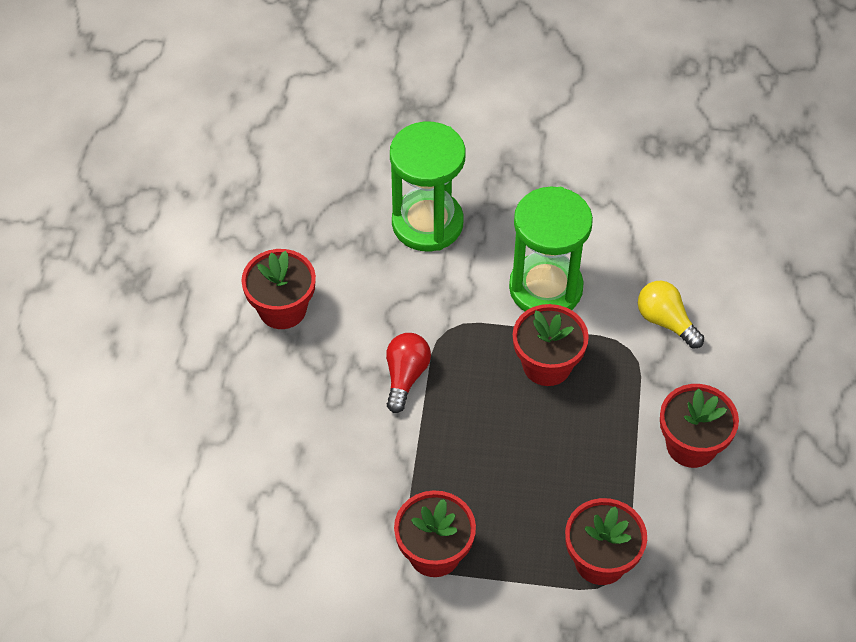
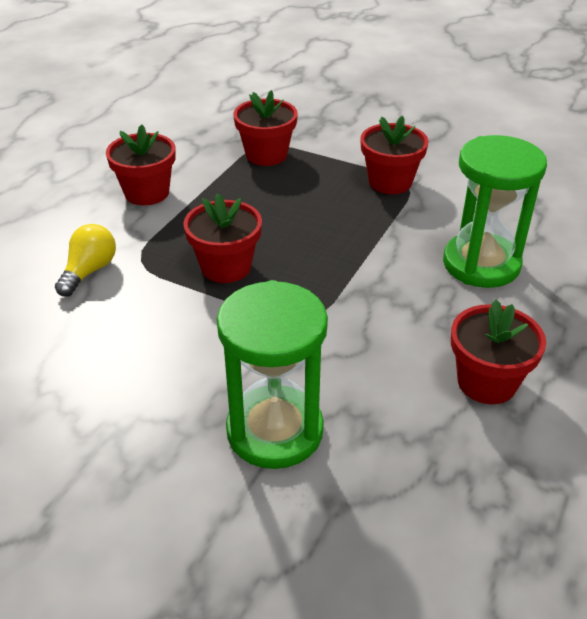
camera: 160 degrees left, 15 degrees down
red light bulb [386,333,431,413] -> none
green hourglass [509,187,593,311] -> green hourglass moved to [443,135,547,288]
yellow light bulb [638,281,704,349] -> yellow light bulb turned 135 degrees counterclockwise [55,224,116,297]

